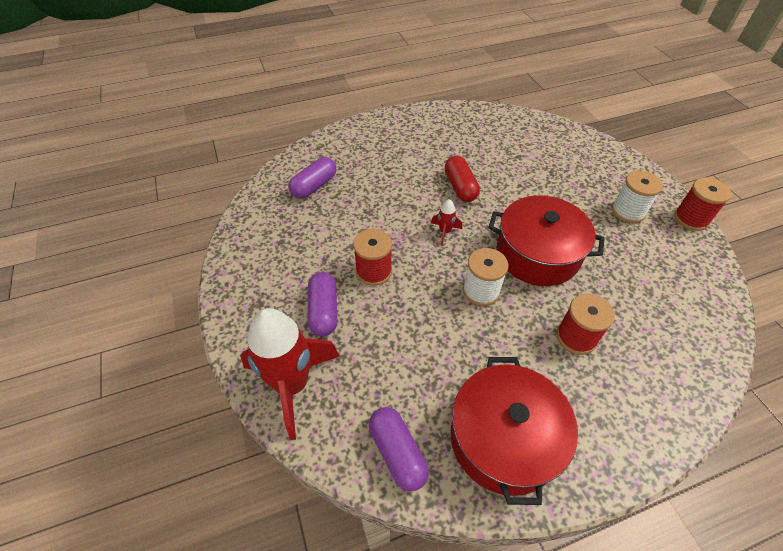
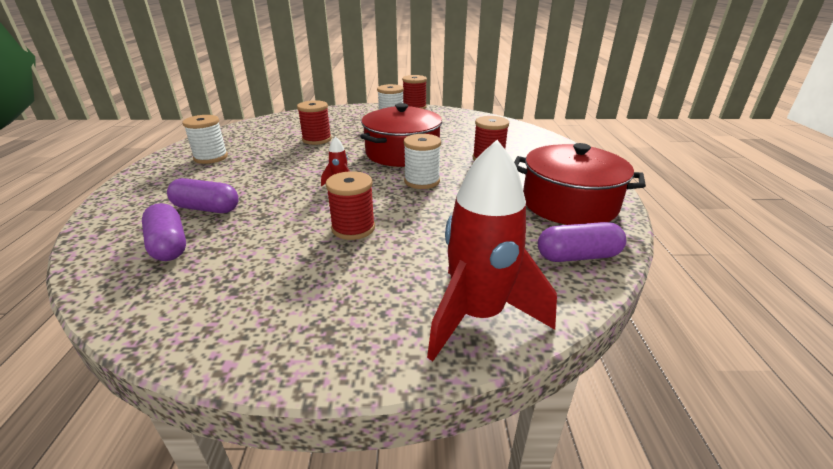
camera: 70 degrees left, 20 degrees down
purple capsule [308,272,337,336] -> purple capsule moved to [167,178,239,213]
red capsule [445,156,480,202] -> none
none -> white spool [182,115,228,164]
none -> red spool [297,100,332,145]

